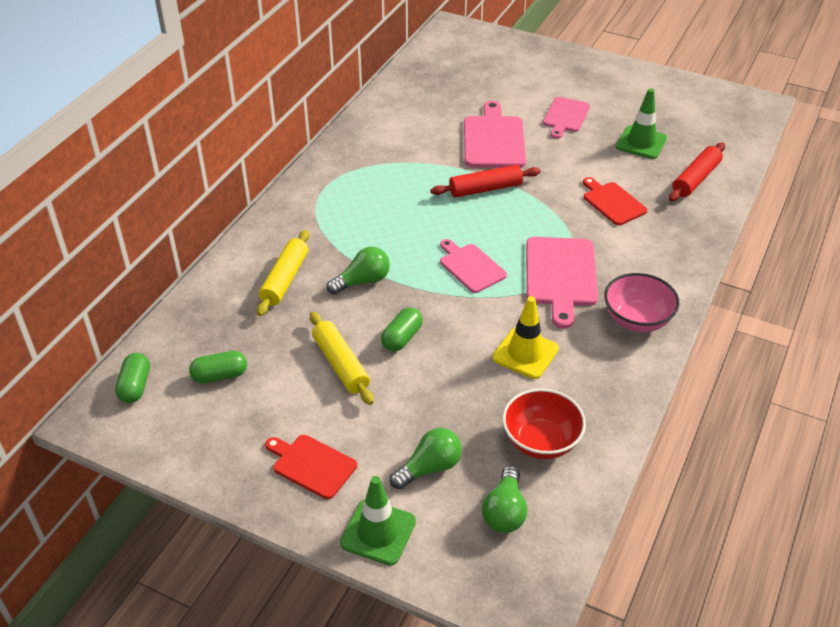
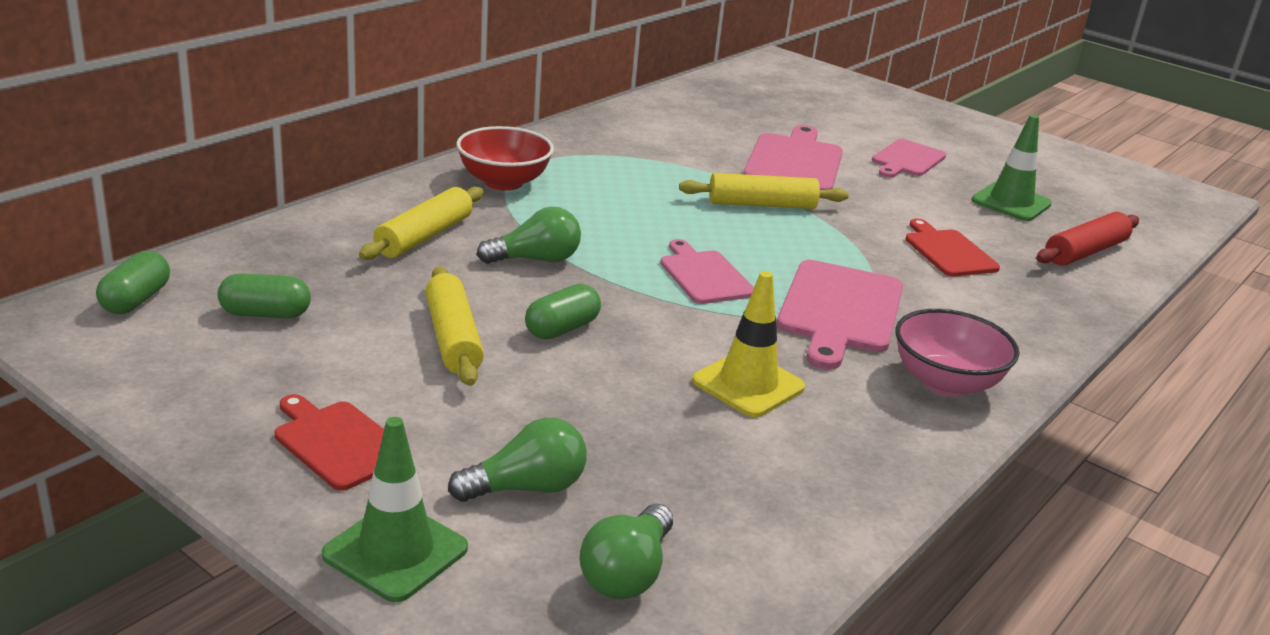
camera: 10 degrees right, 15 degrees down
red rolling pin [431,165,541,198] -> yellow rolling pin [679,173,849,209]
red bowl [502,389,586,459] -> red bowl moved to [457,126,554,191]

